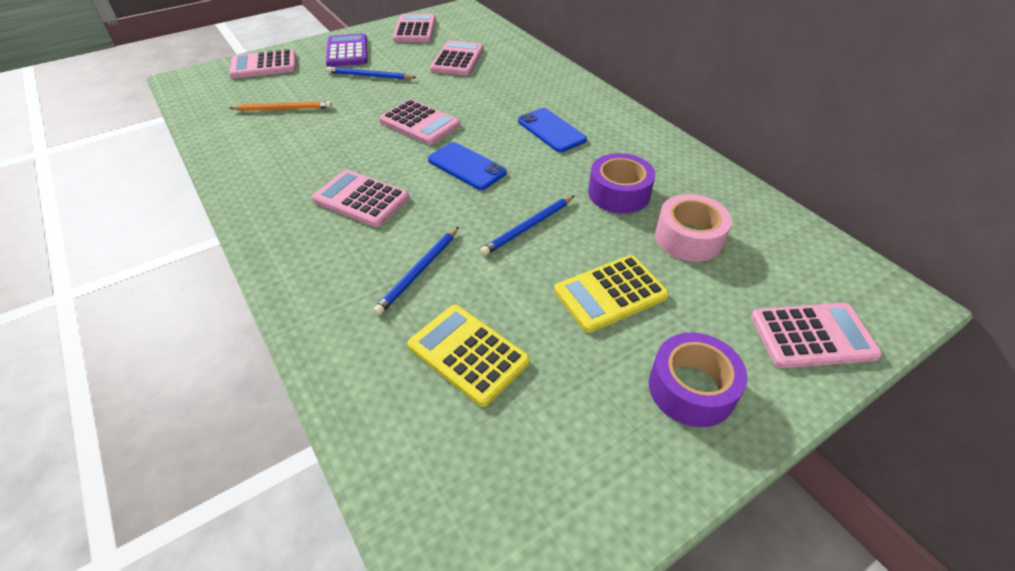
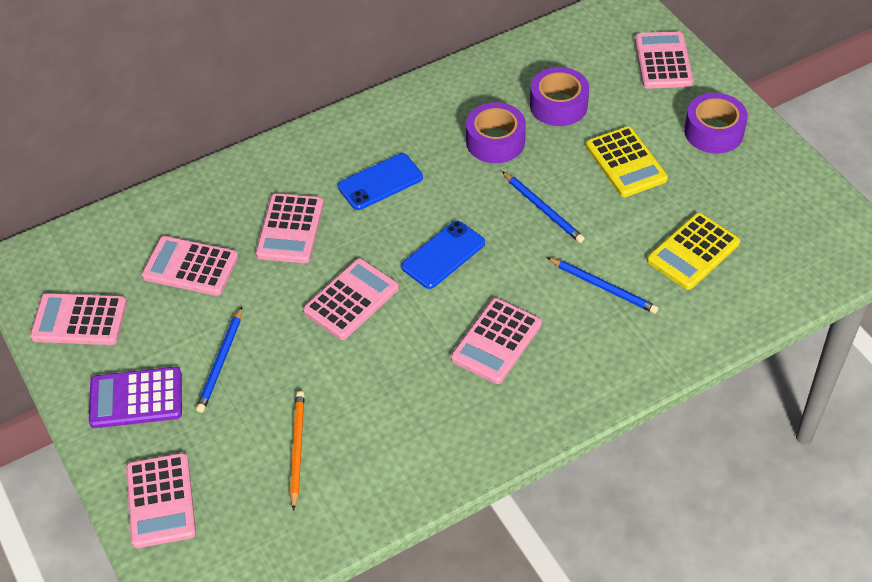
camera: 85 degrees left, 5 degrees up
pink tape [655,194,732,262] -> purple tape [530,67,589,126]
none -> pink calculator [255,193,324,263]

